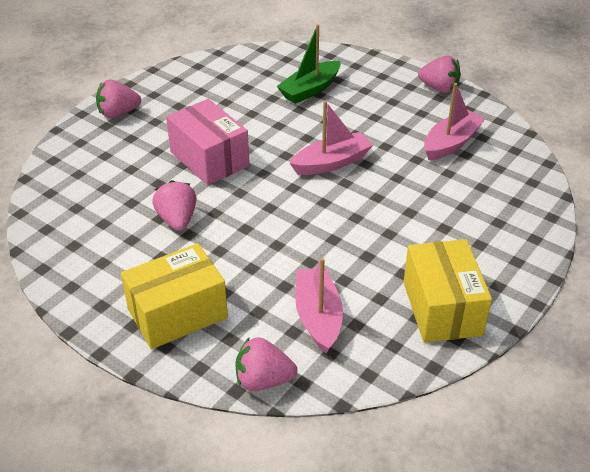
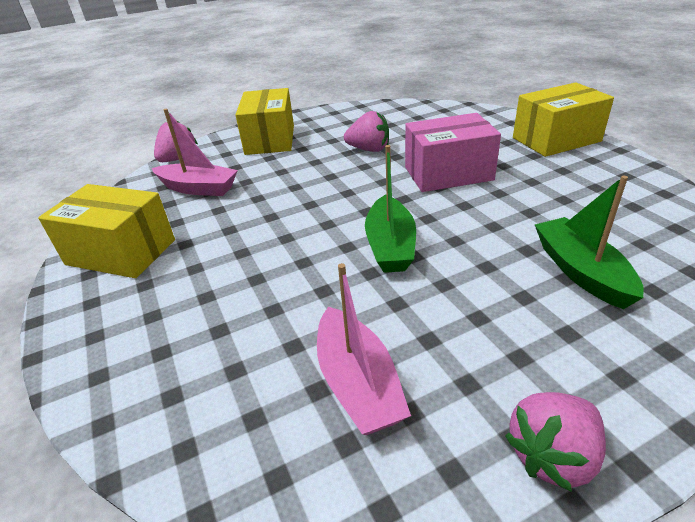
camera: 120 degrees right, 5 degrees down
pink strawberry [96,80,141,118] -> yellow box [513,82,614,157]
pink boat [290,100,373,175] -> green boat [365,145,416,273]

